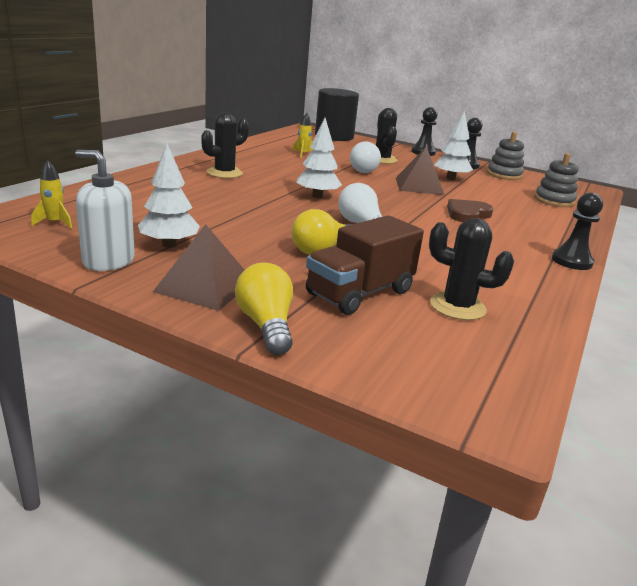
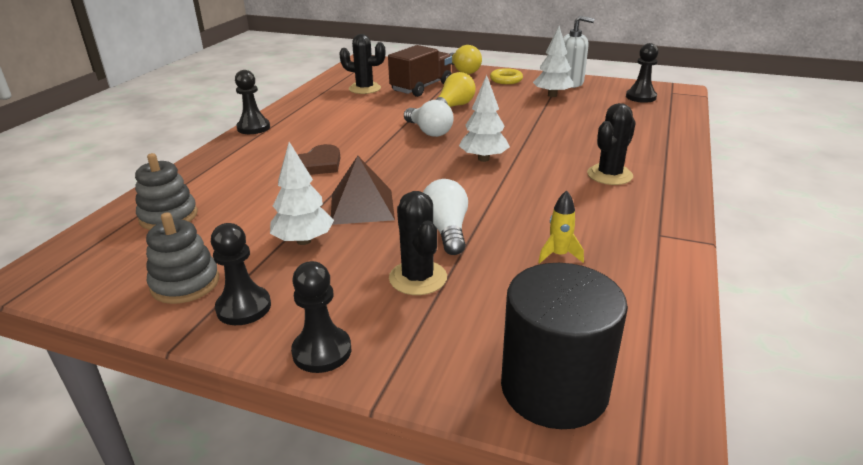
camera: 175 degrees right, 5 degrees up
yellow rocket [31,160,72,228] -> black pawn [626,43,658,103]
brown pyramid [153,224,244,311] -> yellow ring [490,68,523,84]

